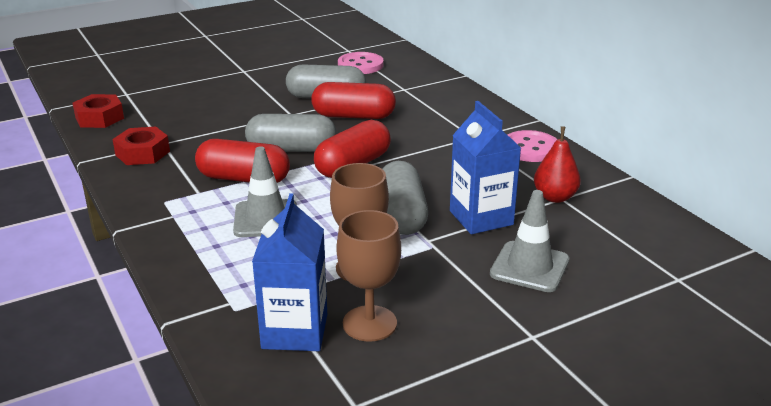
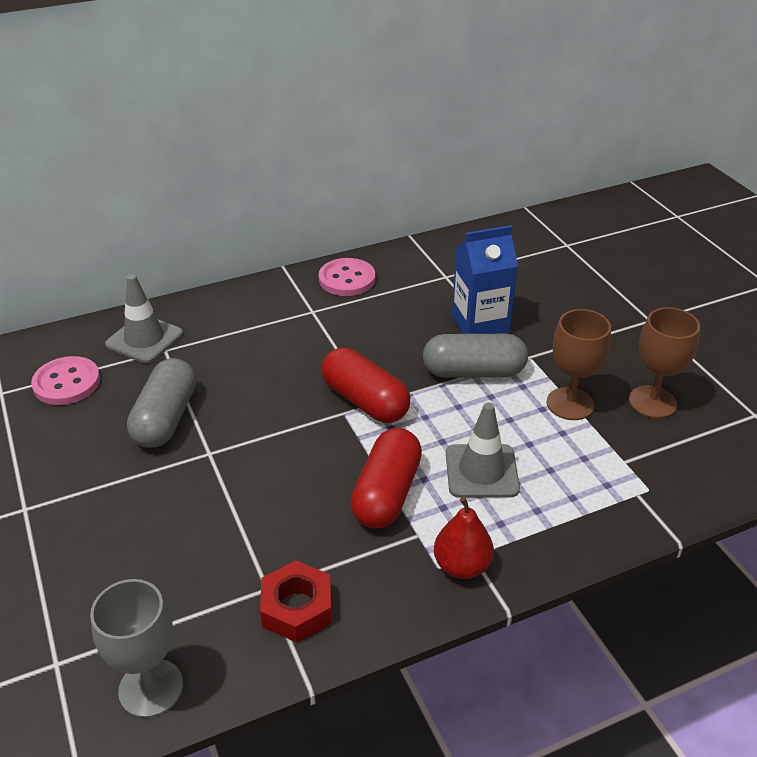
camera: 85 degrees left, 10 degrees up
red nut [72,94,124,128] -> grey goblet [90,579,183,718]
grey capsule [245,114,337,152] -> none
blue carton [252,193,327,351] -> none
red capsule [311,82,396,119] -> none
grey traffic cone [490,190,569,292] -> grey traffic cone moved to [105,274,183,363]
red pear [534,126,581,203] -> red pear moved to [434,497,494,579]

